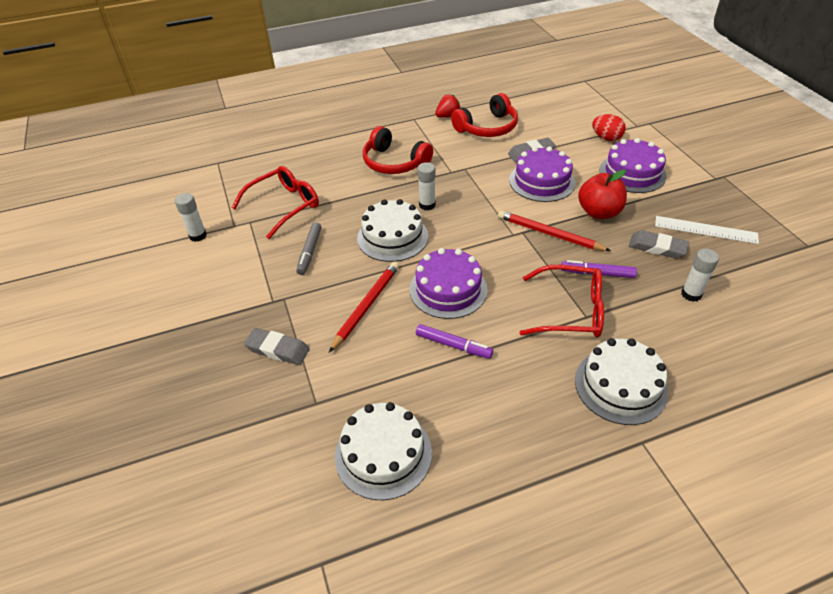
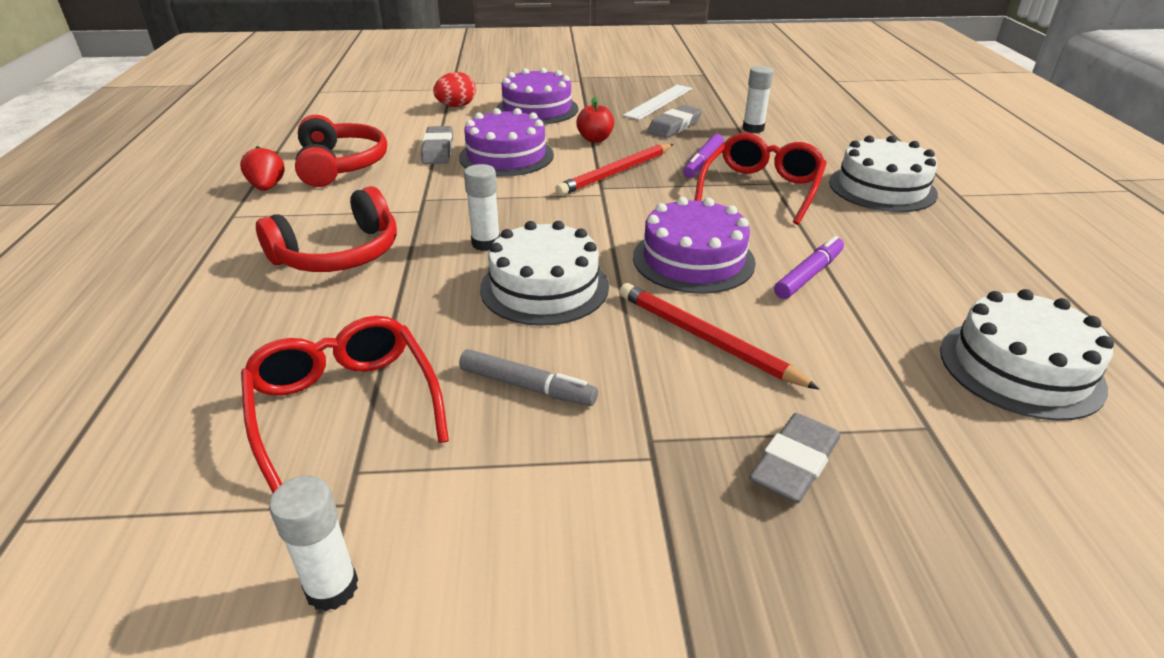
camera: 75 degrees left, 10 degrees down
red apple [578,170,627,219] -> red apple [576,97,614,143], size x0.63

